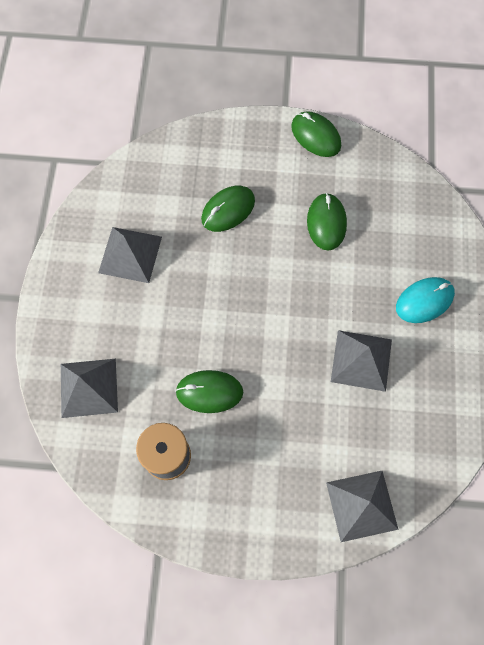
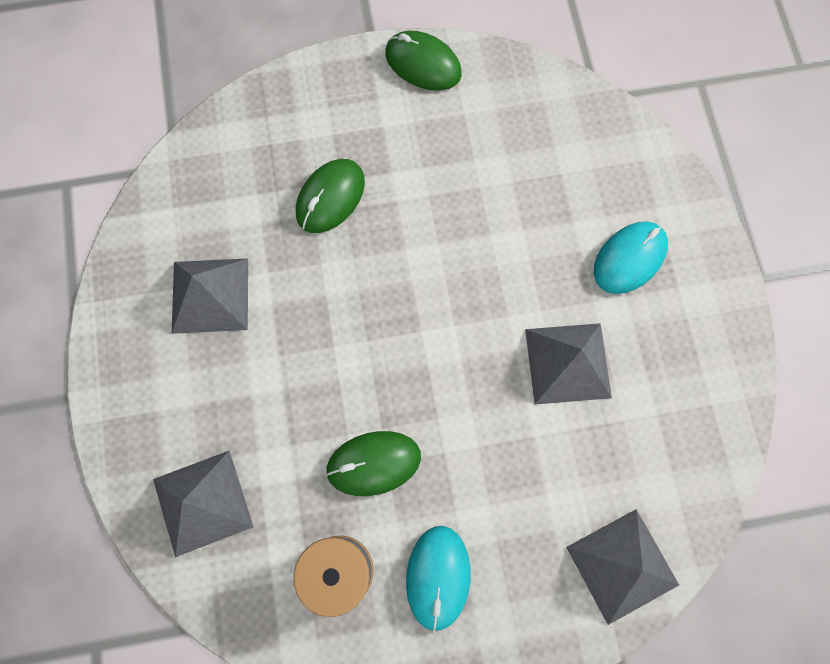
camera: 15 degrees left, 5 degrees up
green mouse [307,193,347,251] -> none
none -> turquoise mouse [406,526,470,632]

